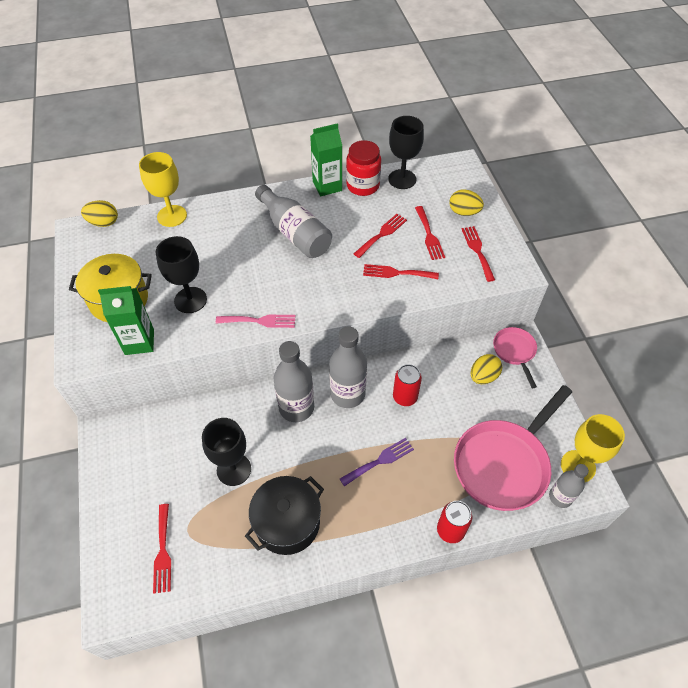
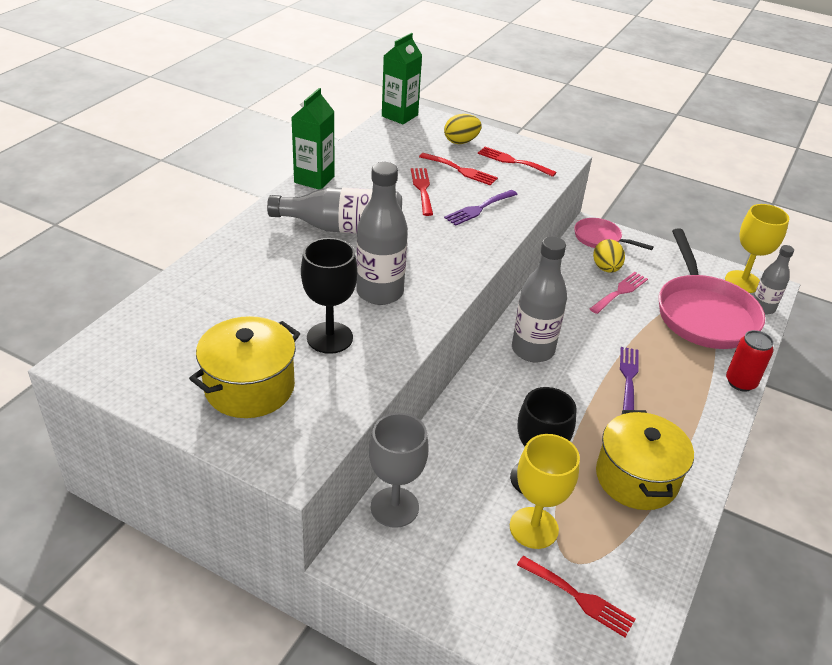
camera: 50 degrees left, 15 degrees down
yellow egg [81,200,118,227] -> none
green carton [98,286,154,355] -> green carton moved to [382,33,422,124]
yellow goblet [139,152,187,227] -> yellow goblet moved to [510,434,580,549]
pink fork [216,315,295,328] -> pink fork moved to [590,272,648,314]
black pot [245,476,324,555] -> yellow pot [596,410,694,510]
grey bottle [274,341,314,422] -> grey bottle moved to [356,162,408,305]
red jar [346,140,381,196] -> none
red fork [363,264,439,279] -> purple fork [444,190,518,226]
black goblet [388,116,424,189] -> none
red can [393,364,422,406] -> none
none -> grey goblet [369,413,429,528]

